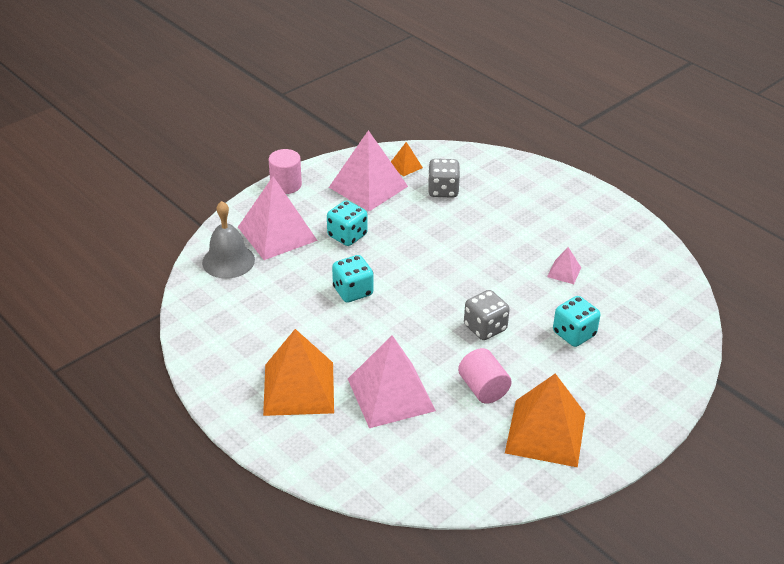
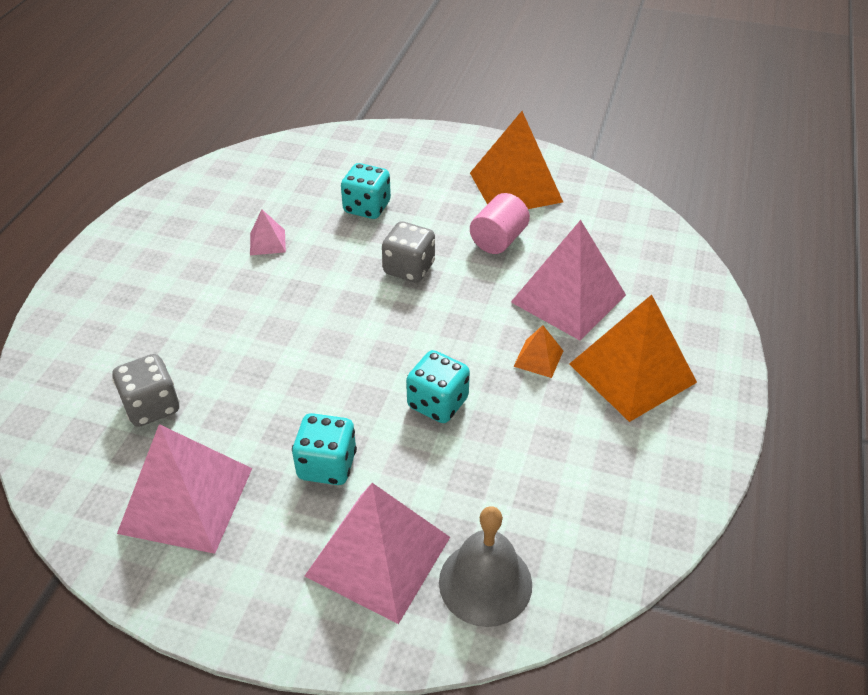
camera: 120 degrees left, 5 degrees up
pink cylinder [269,149,302,194] -> none
orange pyramid [391,142,423,177] -> orange pyramid moved to [513,325,563,378]

